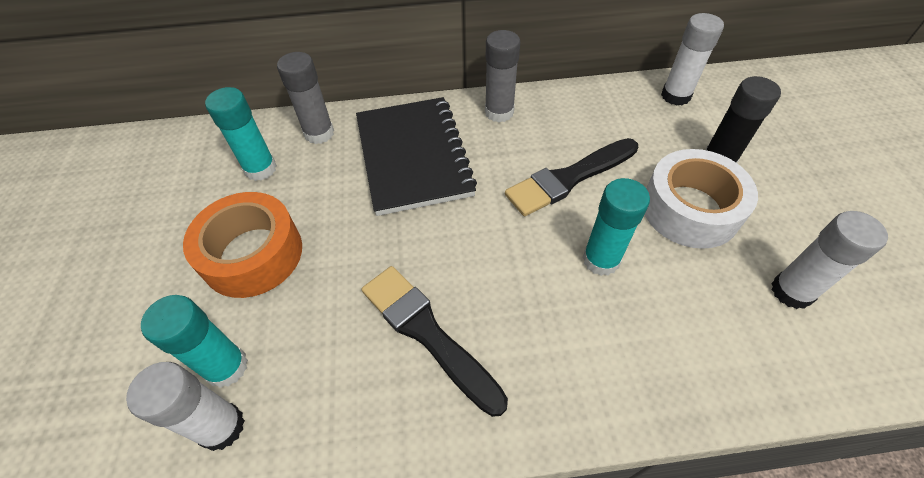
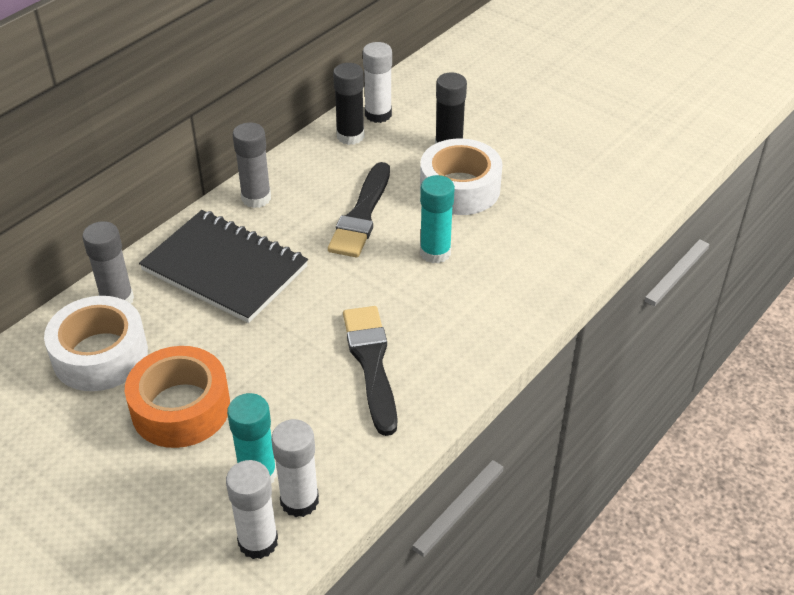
camera: 45 degrees left, 10 degrees down
turquoise glue stick [205,87,277,181] -> white tape [44,296,148,391]
black brush [362,266,508,417] -> black brush turned 75 degrees clockwise [343,306,397,436]
white glue stick [771,211,888,309] -> white glue stick moved to [226,460,278,559]
none -> black glue stick [333,63,364,145]

